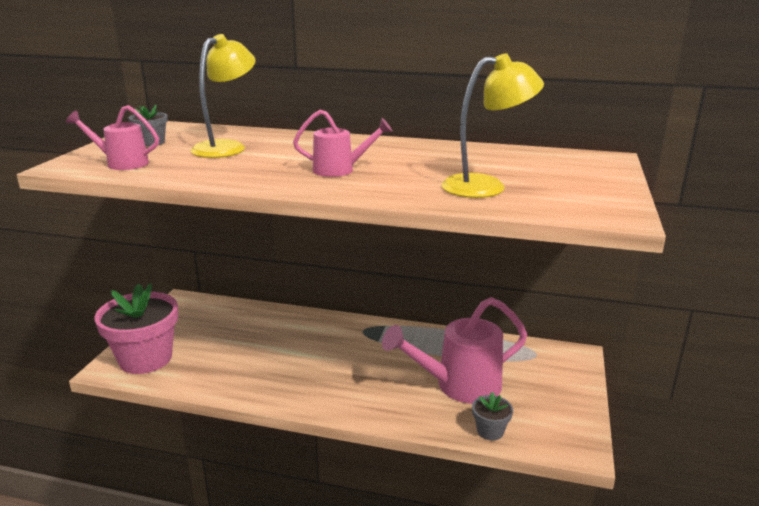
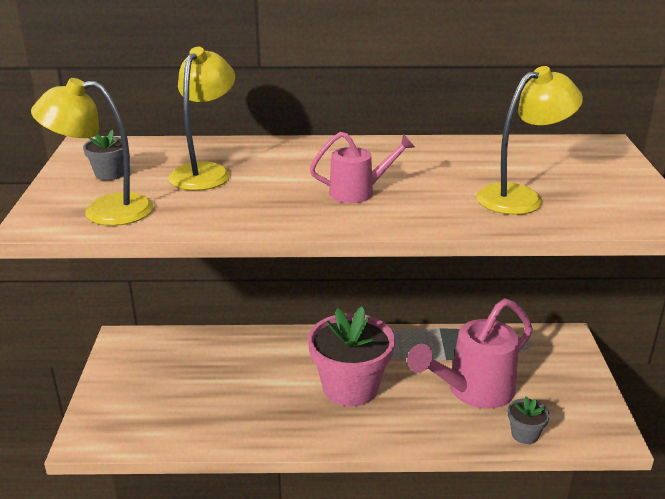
camera: 15 degrees left, 5 degrees up
pink watering can [66,105,159,170] -> yellow lamp [31,78,153,226]
pink flower pot [95,283,178,374] -> pink flower pot moved to [308,306,395,407]

